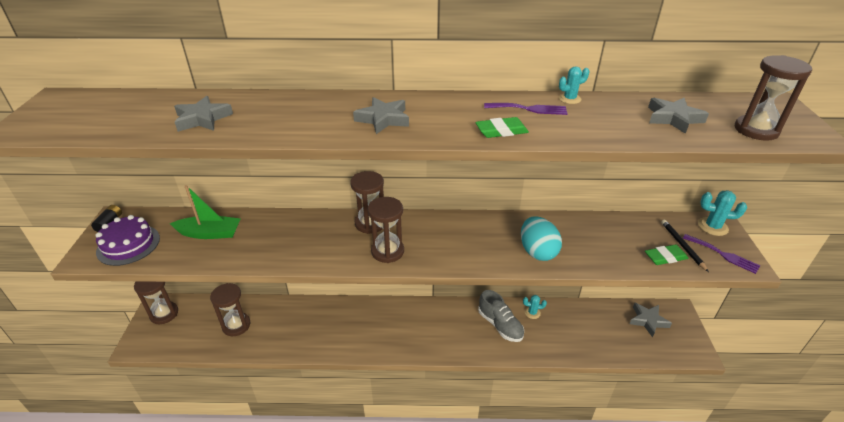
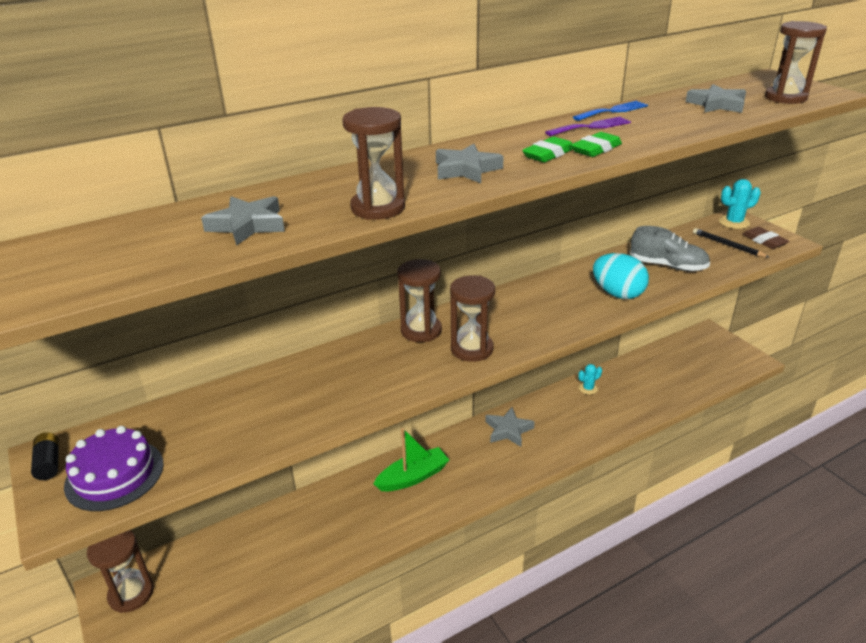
camera: 30 degrees left, 5 degrees down
green boat [170,185,241,239] -> green boat moved to [373,428,449,491]
brown hourglass [210,283,250,336] -> brown hourglass moved to [342,107,405,220]
grey shoe [478,290,524,342] -> grey shoe moved to [630,226,710,271]
turquoise cactus [559,66,589,104] -> blue fork [573,101,648,121]
grey star [630,303,672,337] -> grey star moved to [485,407,535,447]
green eraser [645,244,688,265] -> green eraser moved to [522,137,573,163]
purple fork [683,234,760,274] -> brown eraser [742,227,789,249]

